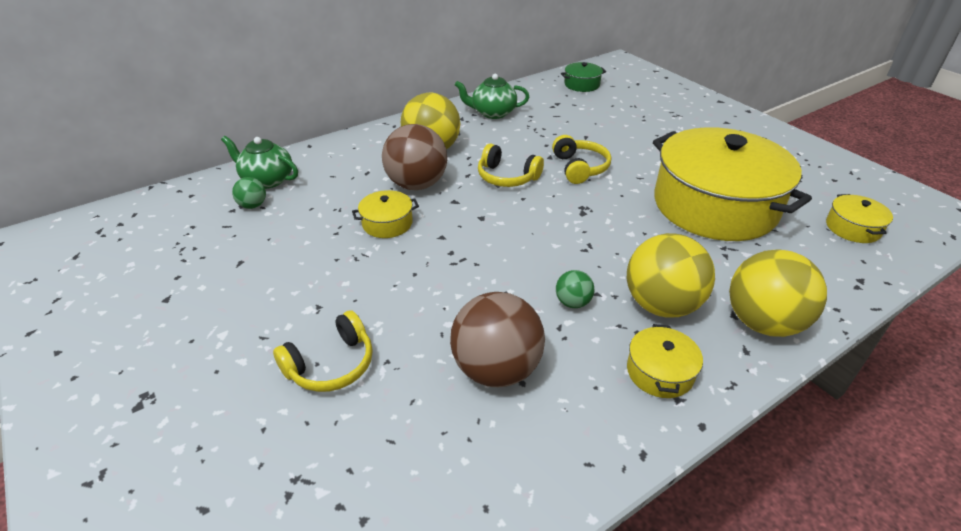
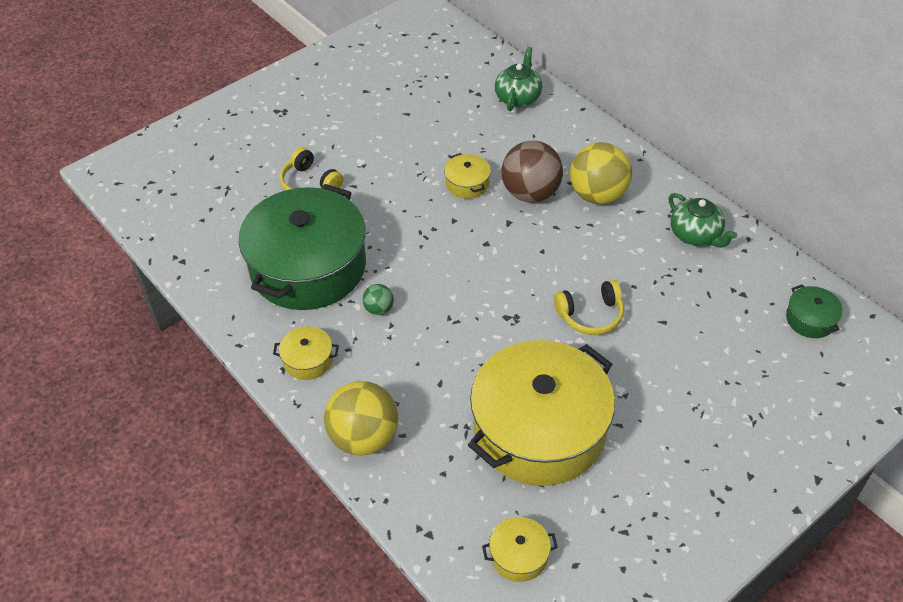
camera: 85 degrees right, 10 degrees up
green ball [232,177,266,209] -> none
brown ball [450,292,545,387] -> green pot [239,184,366,310]
green teapot [455,74,529,119] -> green teapot turned 150 degrees clockwise [668,193,737,247]
yellow headphones [478,144,544,187] -> none
yellow ball [627,233,715,317] -> none

